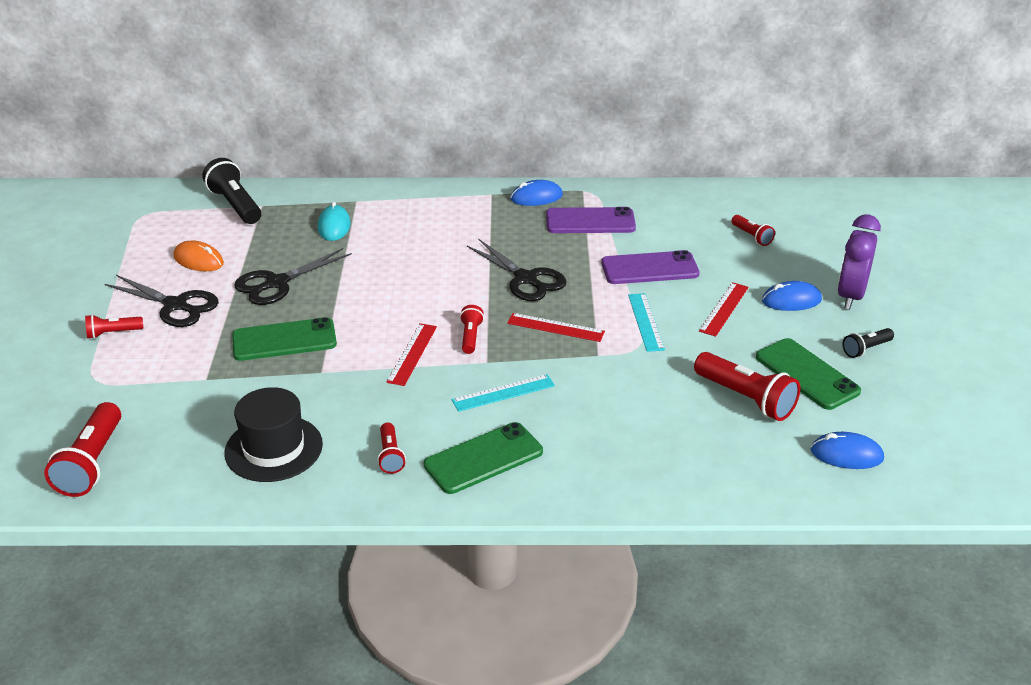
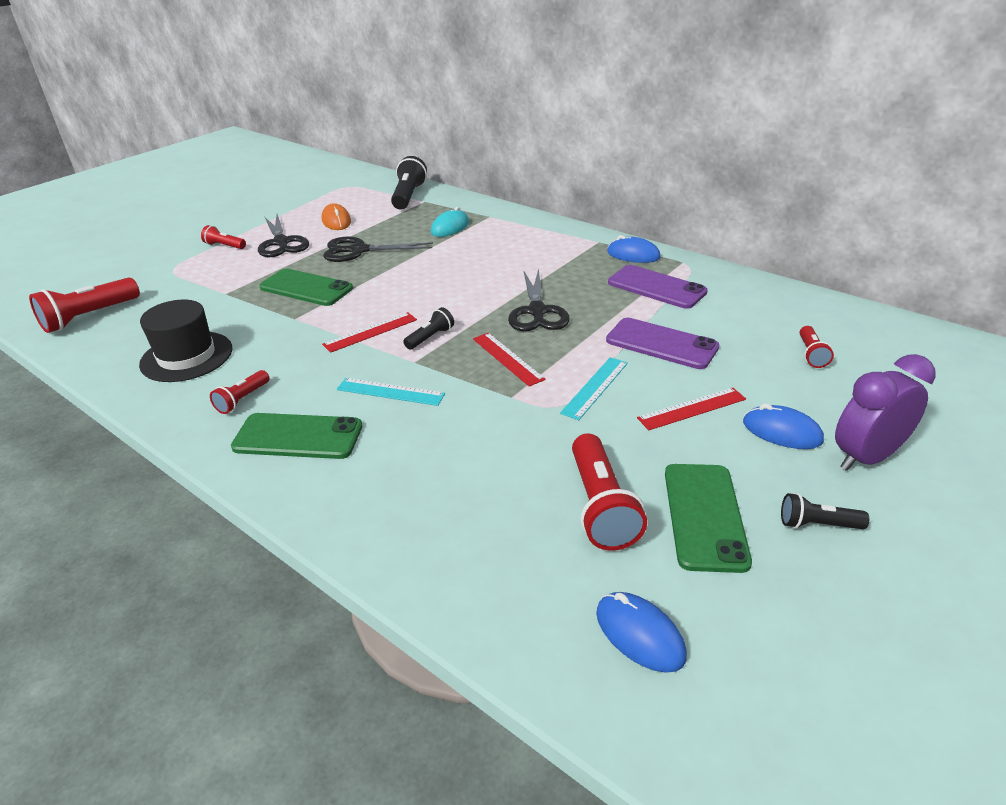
camera: 40 degrees right, 0 degrees up
red flashlight [460,305,484,354] -> black flashlight [403,307,454,350]

